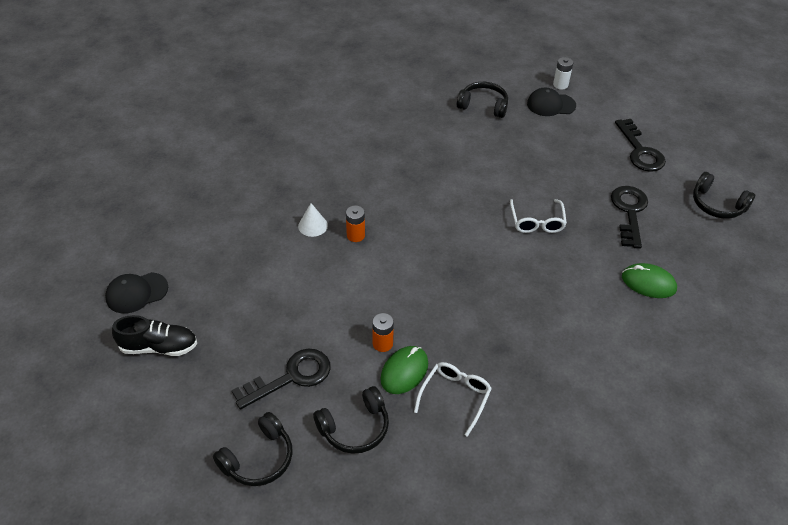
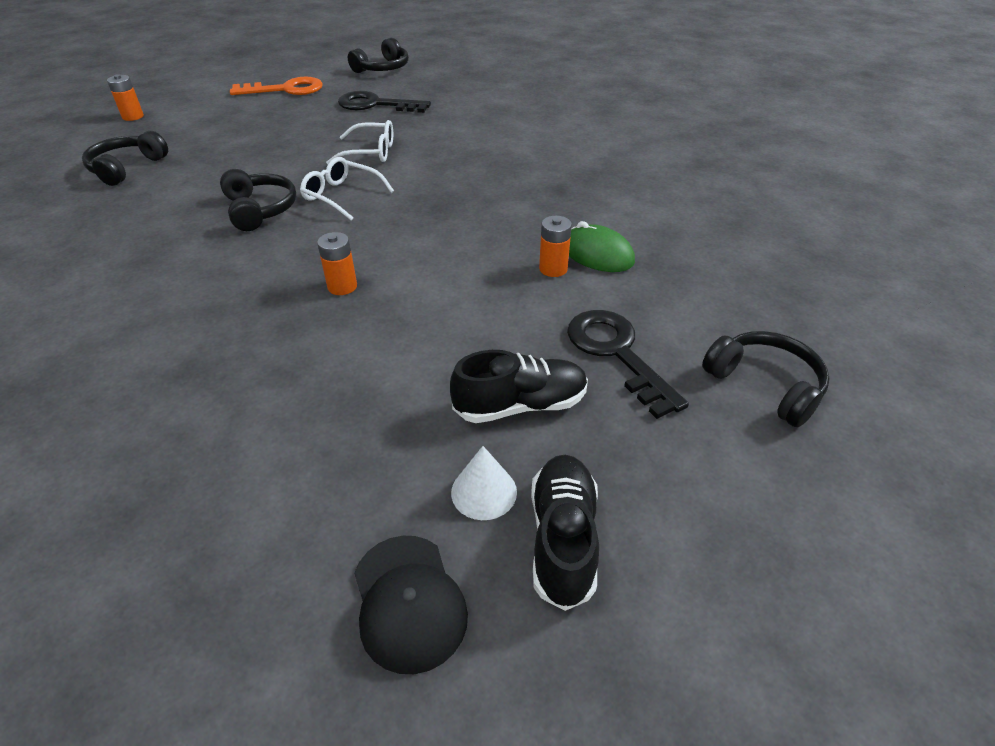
camera: 85 degrees left, 5 degrees down
white cone [298,203,328,237] -> white cone moved to [451,446,517,520]
black headphones [313,386,389,454] -> black headphones moved to [220,169,296,231]
white glasses [414,362,492,437] -> white glasses moved to [300,157,394,221]
black cap [527,88,576,116] -> none
white battery [553,57,573,90] -> orange battery [107,74,144,121]
black key [615,119,666,172] -> orange key [230,77,323,95]
green mouse [622,263,677,298] -> none
none -> black shoe [450,350,588,423]

